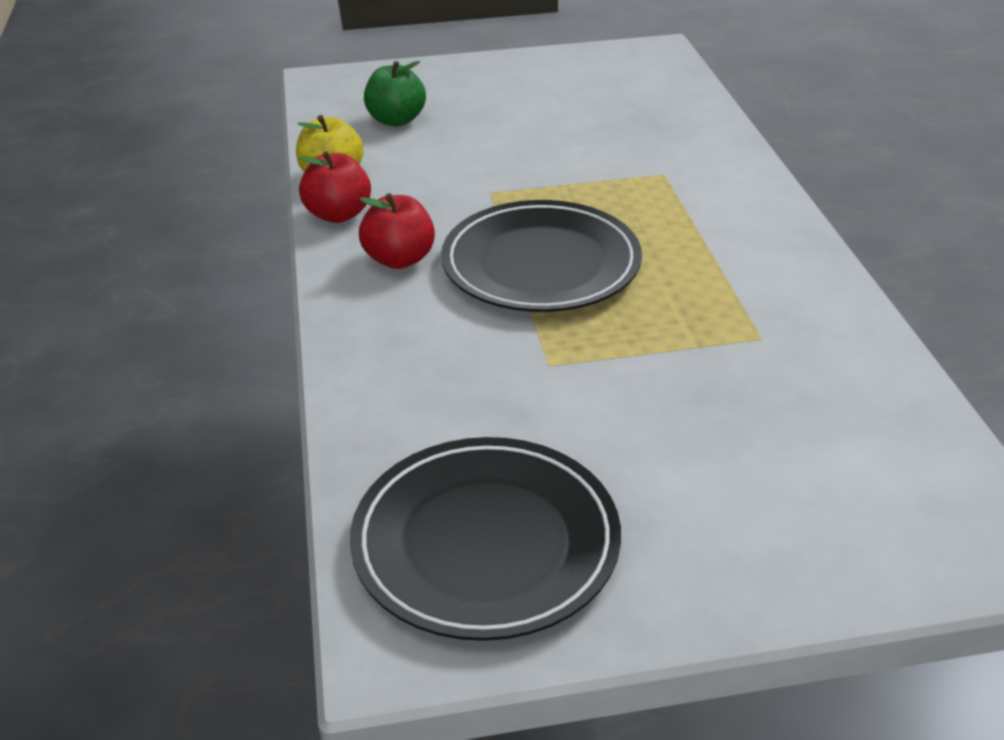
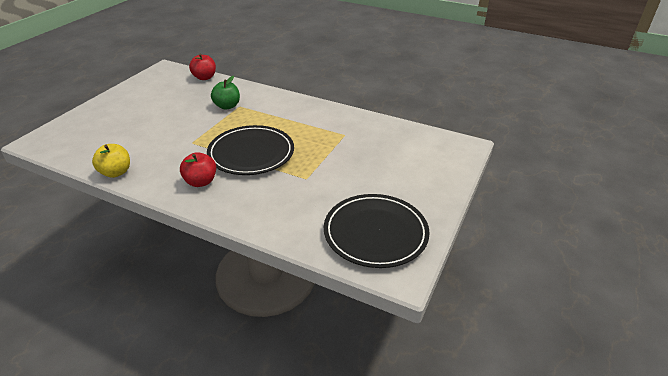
camera: 55 degrees left, 0 degrees up
red apple [299,151,371,223] -> red apple moved to [189,54,216,80]
green apple [364,61,426,126] -> green apple moved to [211,76,240,110]

